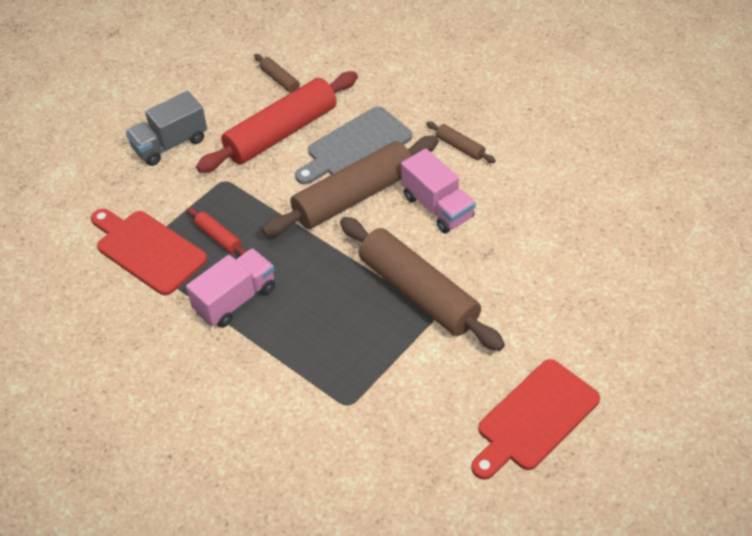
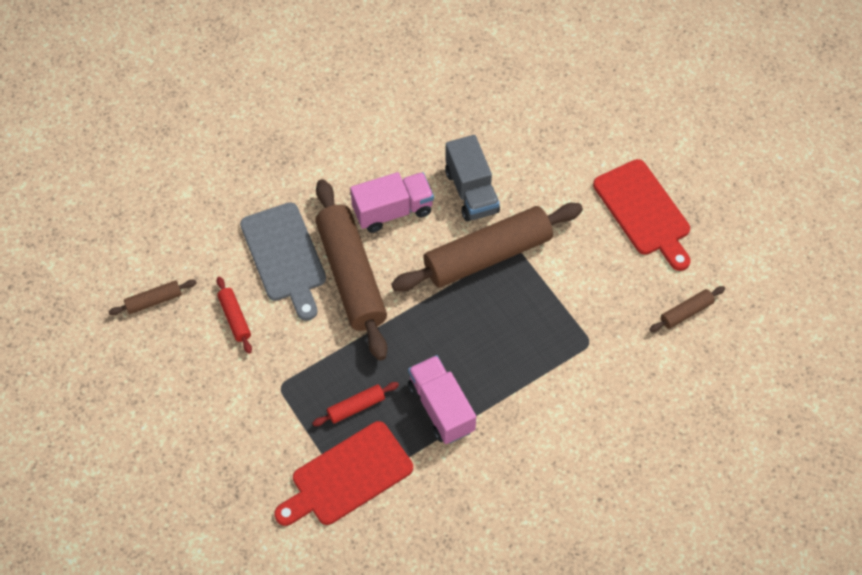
camera: 75 degrees left, 10 degrees up
grey truck [126,91,207,166] -> grey truck moved to [445,135,500,221]
red rolling pin [196,71,358,173] -> red rolling pin [217,277,252,354], size x0.43
brown rolling pin [426,121,496,163] -> brown rolling pin moved to [649,286,725,332]

